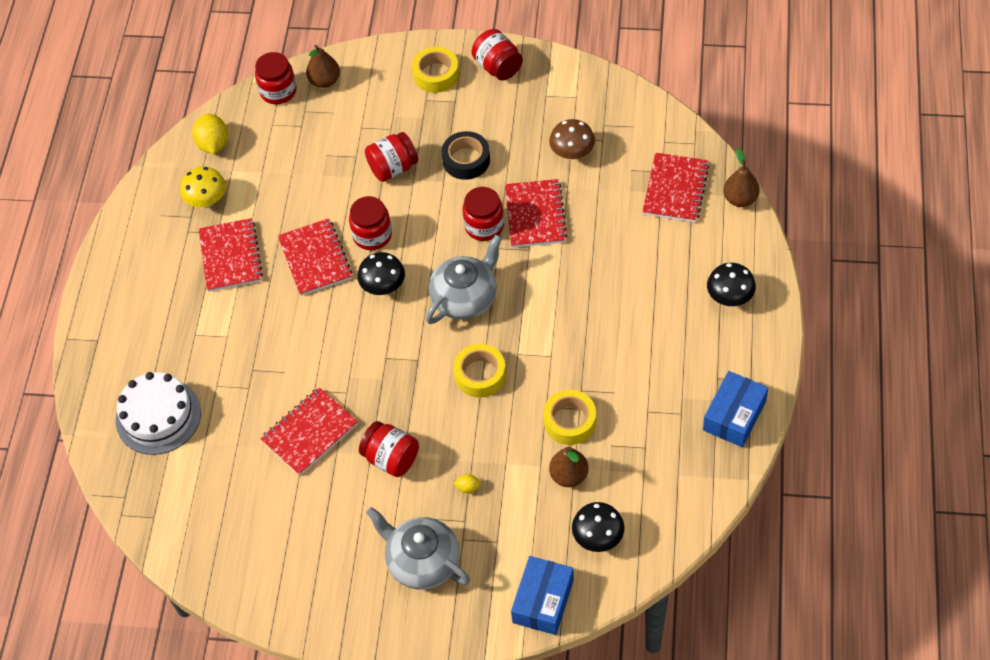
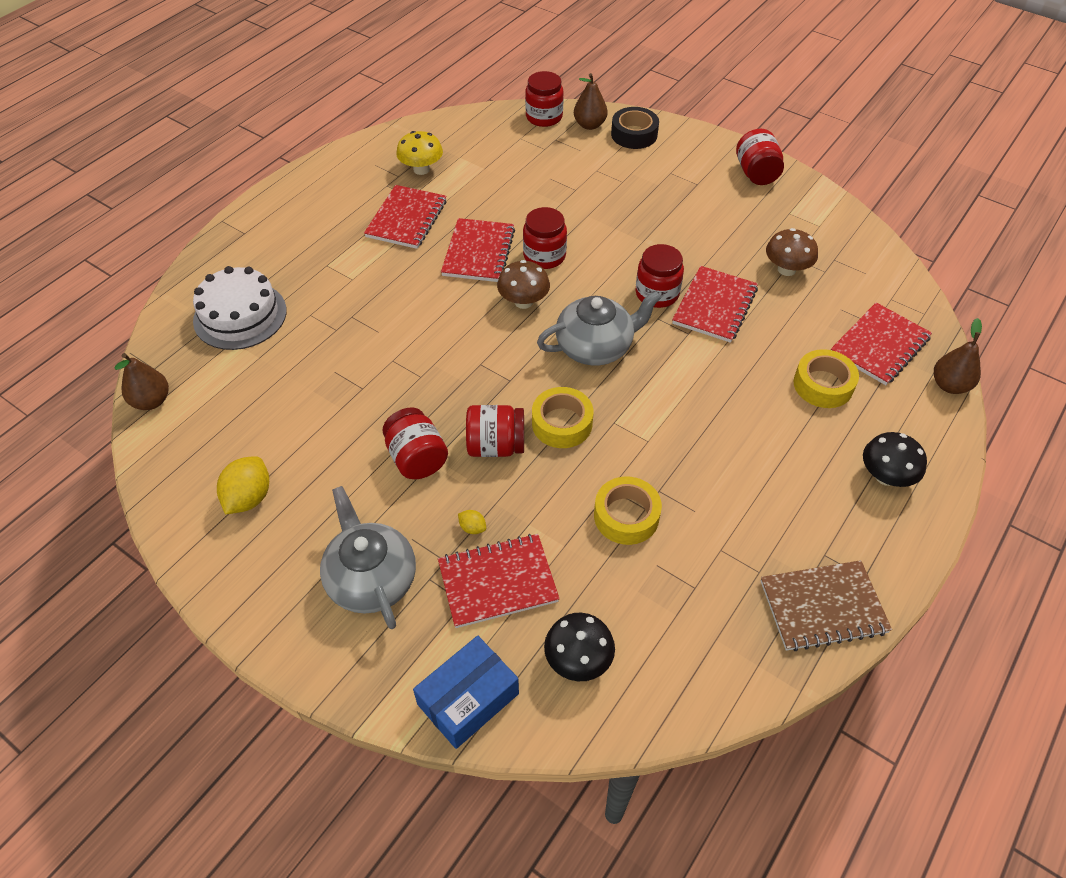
camera: 25 degrees right, 5 degrees down
yellow lemon [192,114,228,154] -> yellow lemon moved to [217,456,269,514]
red notebook [260,387,358,476] -> red notebook moved to [438,534,560,628]
black mushroom [358,252,405,295] -> brown mushroom [497,260,550,309]
red jar [365,132,418,182] -> red jar moved to [466,405,524,457]
yellow tape [412,47,459,93] -> yellow tape moved to [794,349,859,408]
black tape [442,131,490,180] -> black tape moved to [611,107,659,149]
brown pear [549,447,589,487] -> brown pear moved to [114,353,169,410]
blue box [703,371,768,447] -> brown notebook [761,560,892,651]

